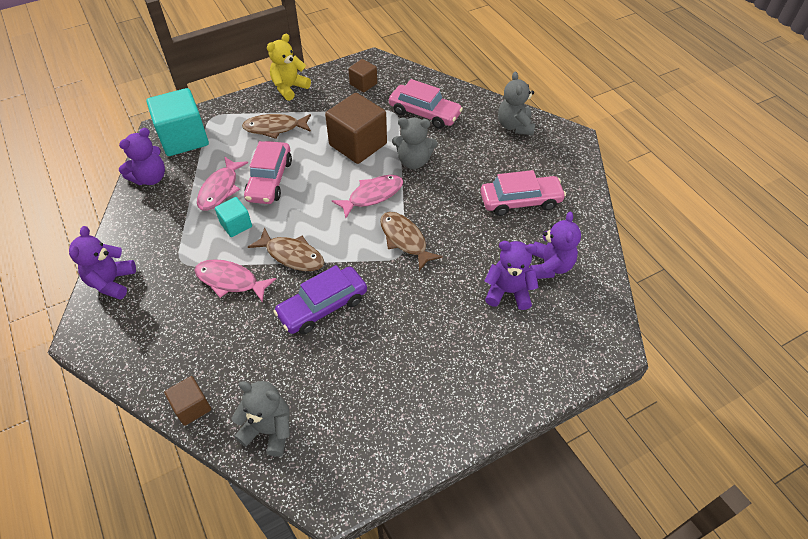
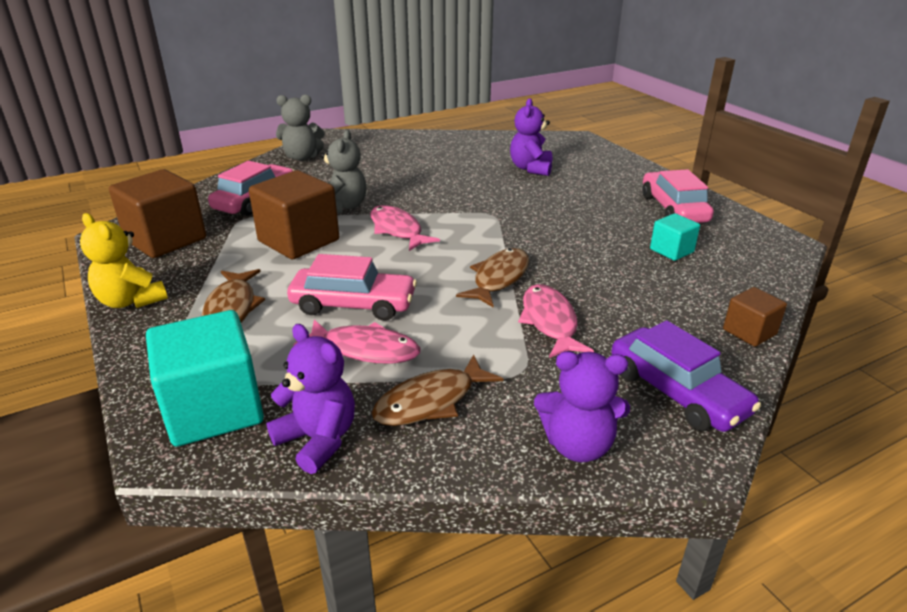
camera: 90 degrees left, 20 degrees down
pink fish [194,259,276,303] -> pink fish turned 150 degrees clockwise [518,284,594,358]
turquoise cube [215,197,252,237] -> turquoise cube moved to [650,213,700,261]
grey teddy bear [232,381,290,457] -> none
purple car [273,265,367,334] -> purple car moved to [611,320,761,432]
brown cube [348,59,377,92] -> brown cube [109,169,206,258], size x1.92
brown fish [380,212,443,271] -> brown fish moved to [372,354,503,426]
pink car [480,170,566,216] -> pink car moved to [642,169,714,223]
purple teddy bear [530,212,581,279] -> none

